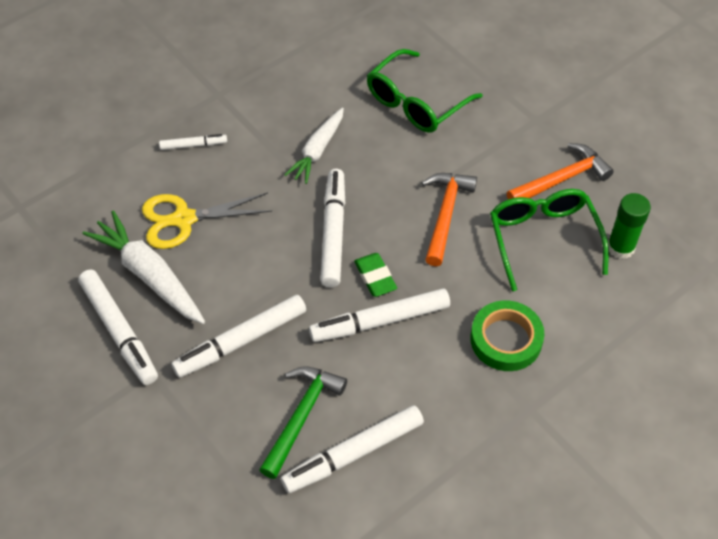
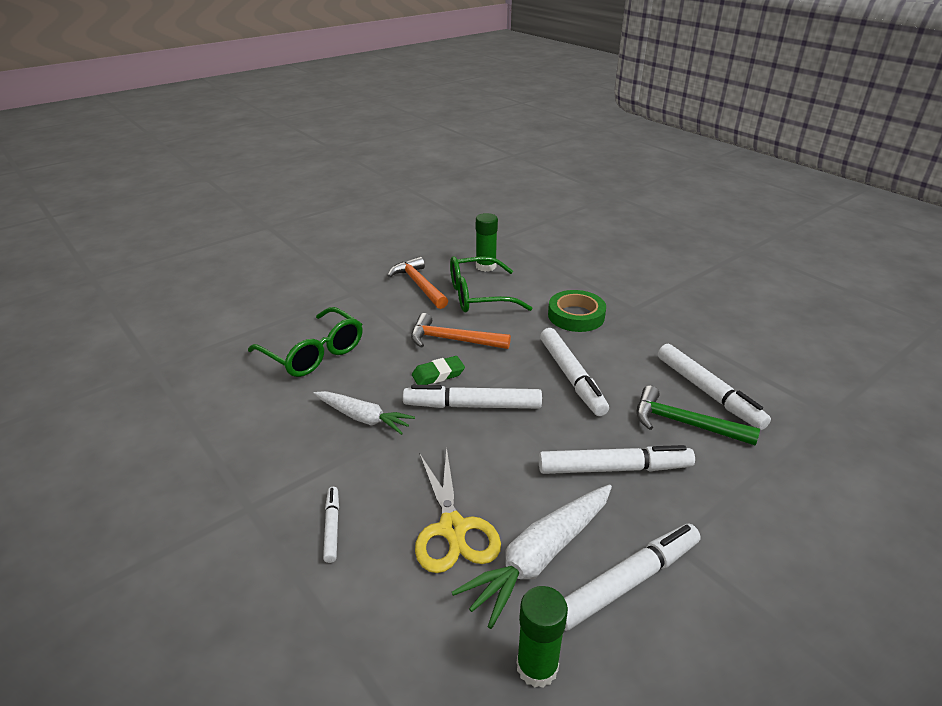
camera: 90 degrees left, 20 degrees down
white marker [171,295,306,378] -> white marker turned 60 degrees counterclockwise [539,445,695,474]
green eraser [354,253,397,297] -> green eraser moved to [412,356,465,385]
none -> green glue stick [517,586,568,688]

